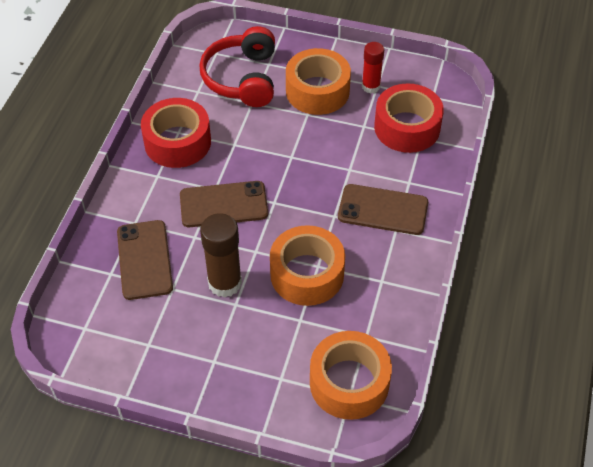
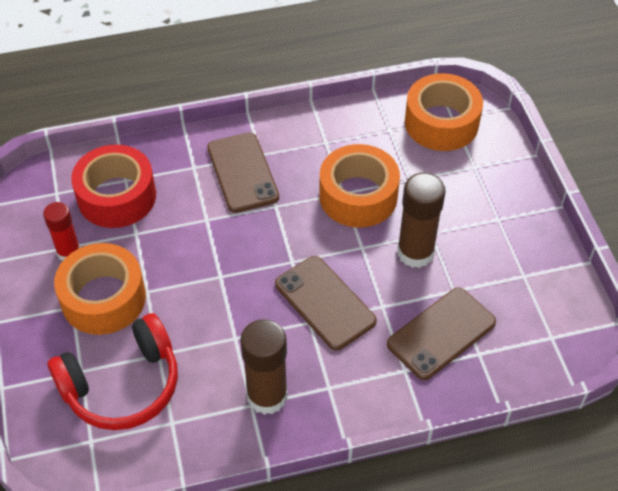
camera: 120 degrees left, 0 degrees up
red tape [141,98,211,168] -> brown glue stick [240,319,288,415]

